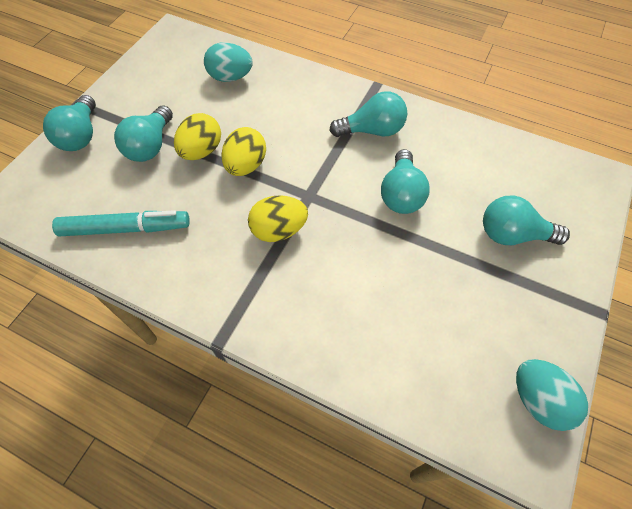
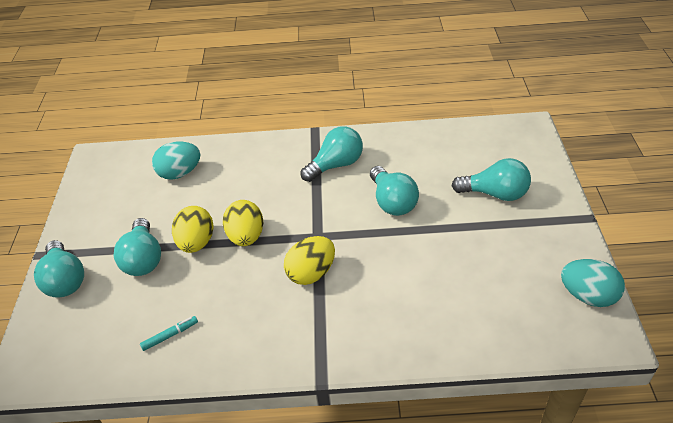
camera: 25 degrees left, 15 degrees down
turquoise marker [52,210,190,237] -> turquoise marker [140,316,198,351], size x0.45
turquoise light bulb [483,195,570,245] -> turquoise light bulb turned 150 degrees counterclockwise [452,158,531,201]

